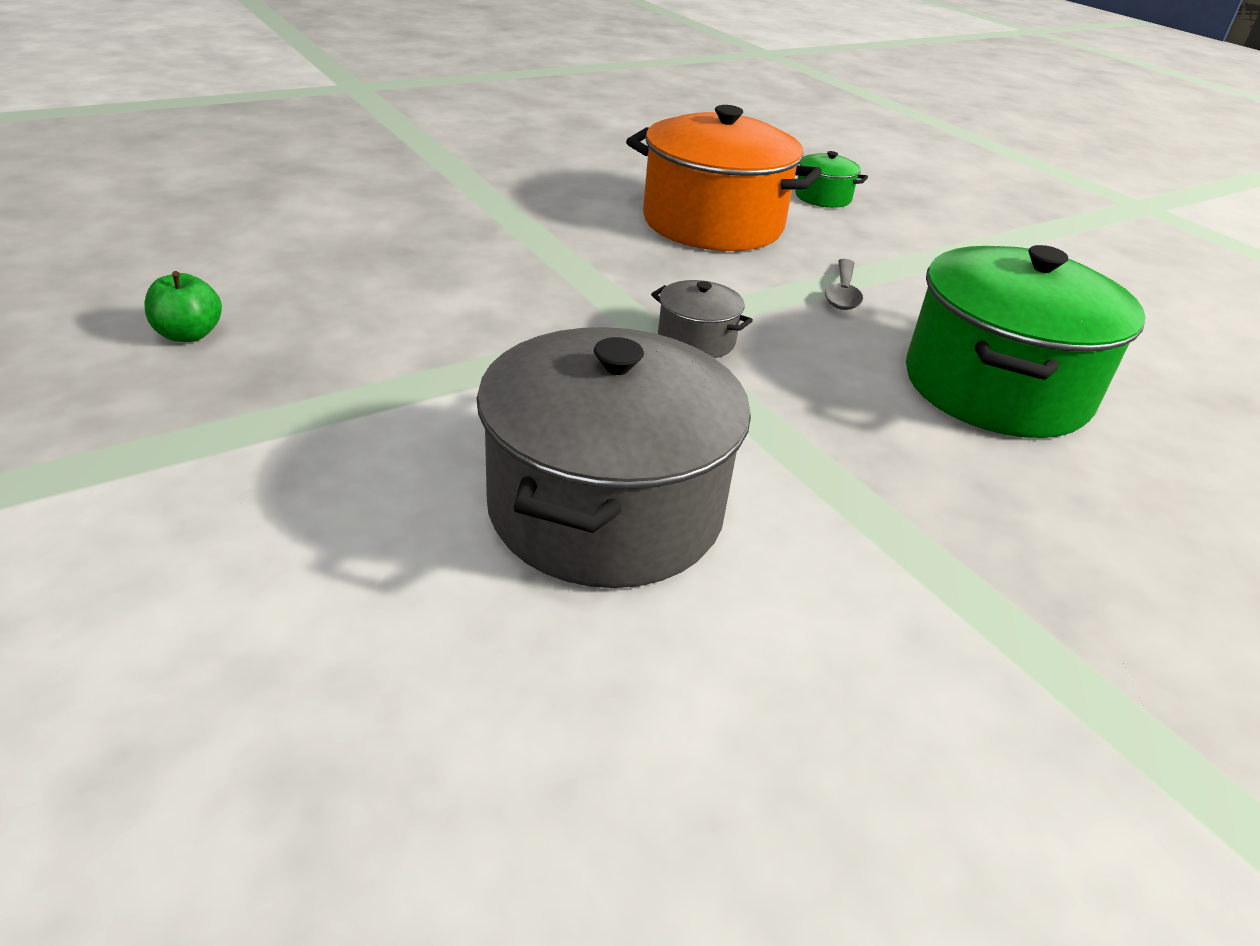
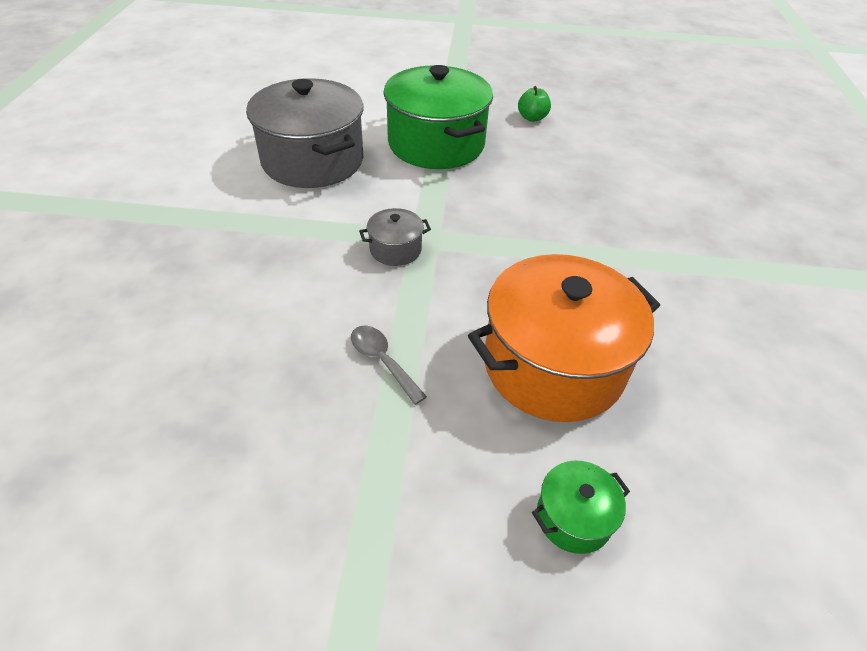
camera: 130 degrees right, 10 degrees up
green pot [906,245,1146,438] -> green pot moved to [383,65,493,169]

